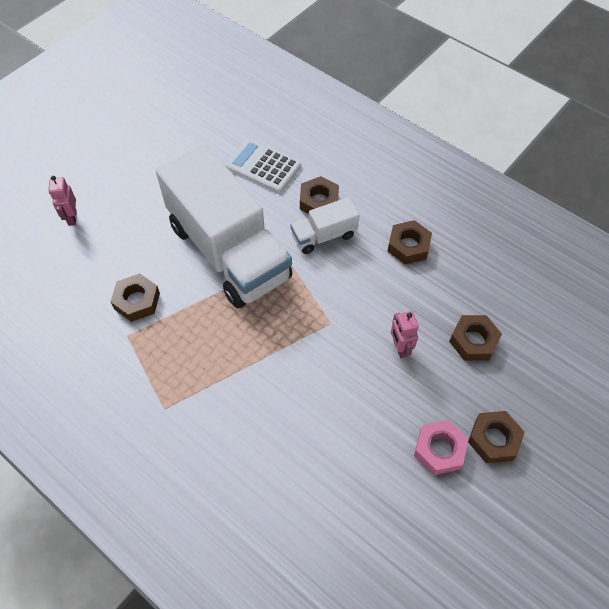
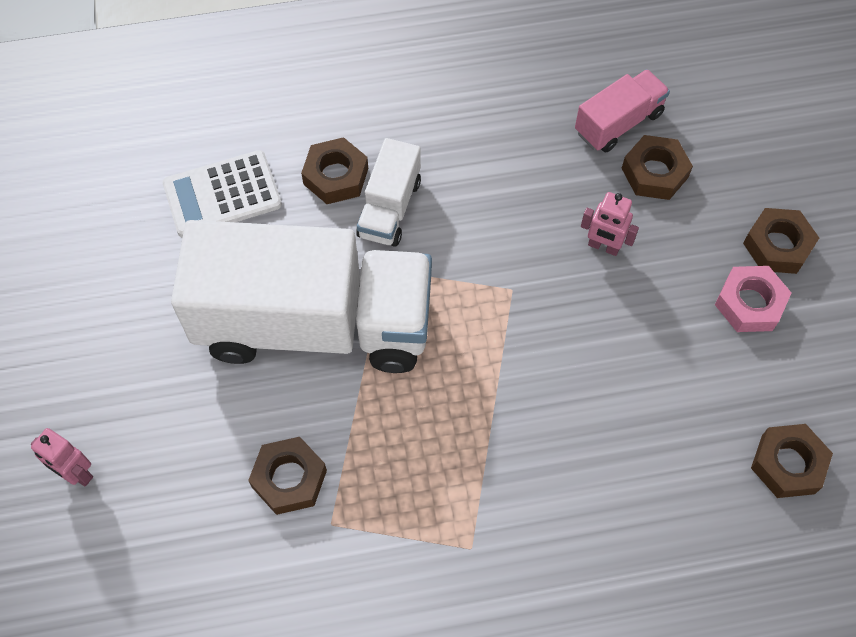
camera: 50 degrees left, 5 degrees up
brown nut [388,220,432,264] -> brown nut moved to [751,424,833,498]
none -> pink truck [575,69,670,153]

